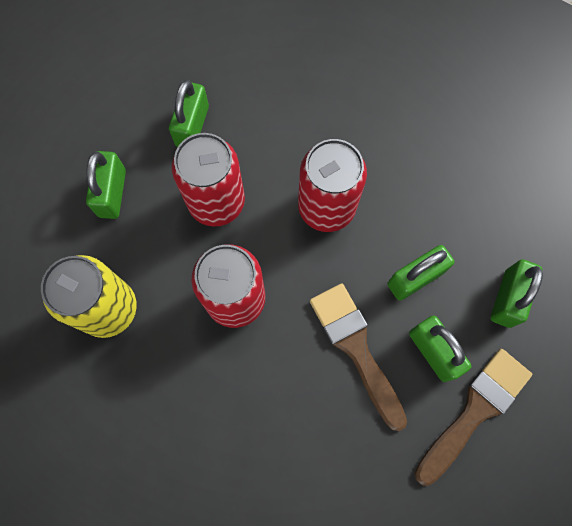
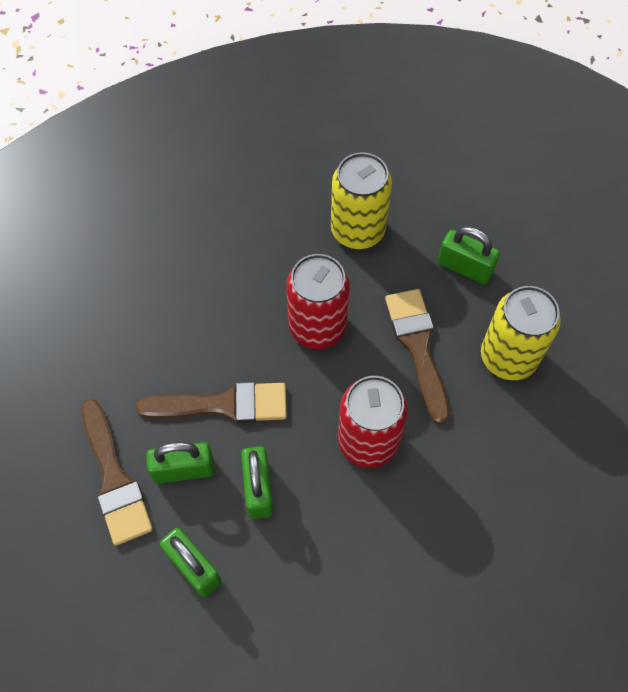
camera: 115 degrees right, 10 degrees down
green padlock [169,80,209,147] -> yellow can [481,286,561,380]
red can [172,133,245,227] -> brown brush [385,289,450,425]

